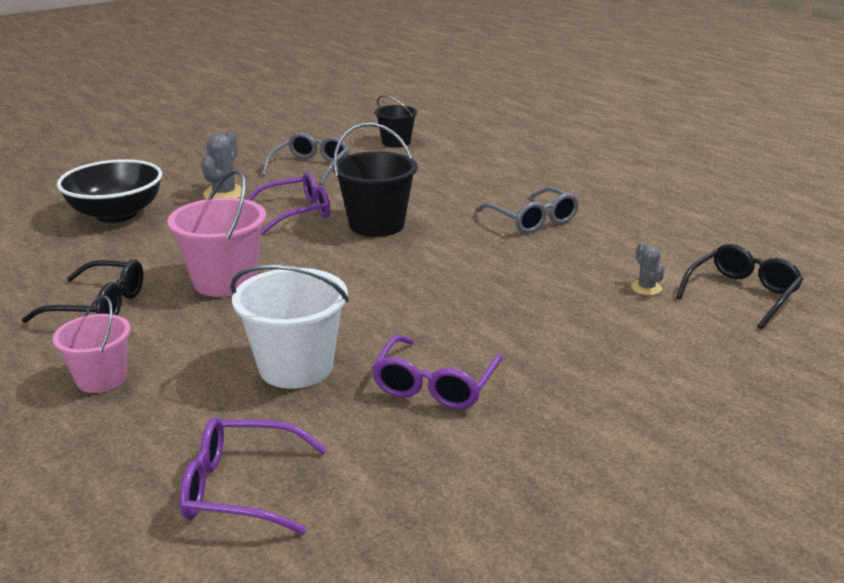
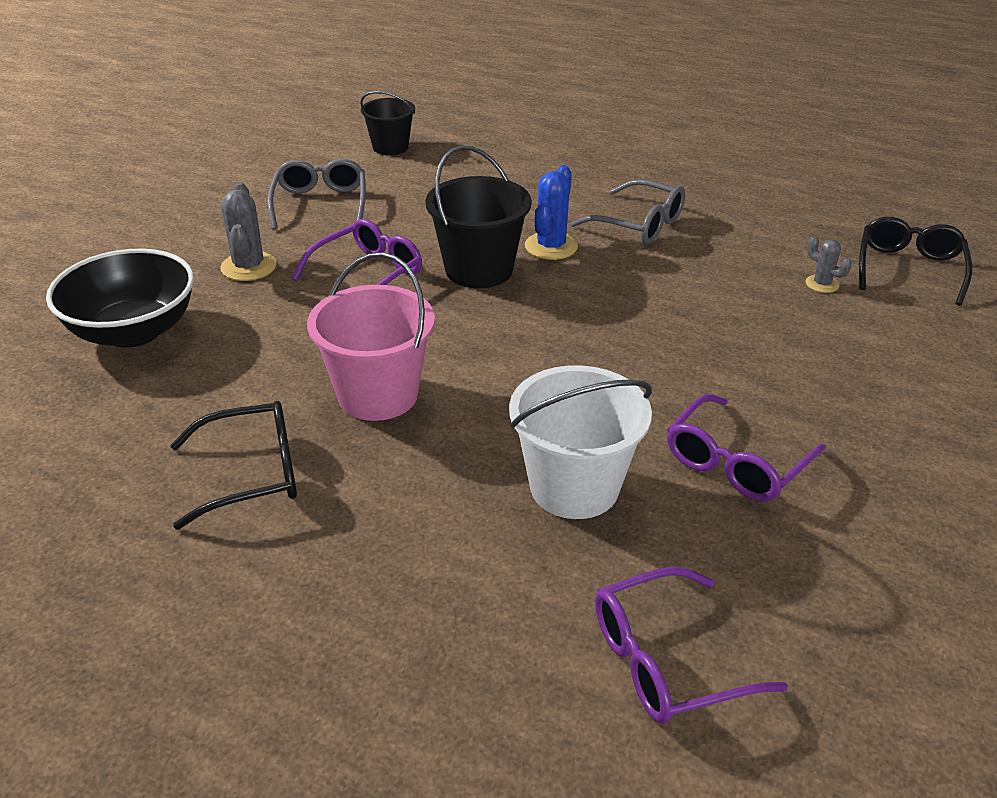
camera: 25 degrees left, 10 degrees up
pink bucket [53,295,131,393] -> none
purple glasses [372,335,503,409] -> purple glasses turned 45 degrees clockwise [667,394,826,502]
none -> blue cactus [525,165,578,260]

